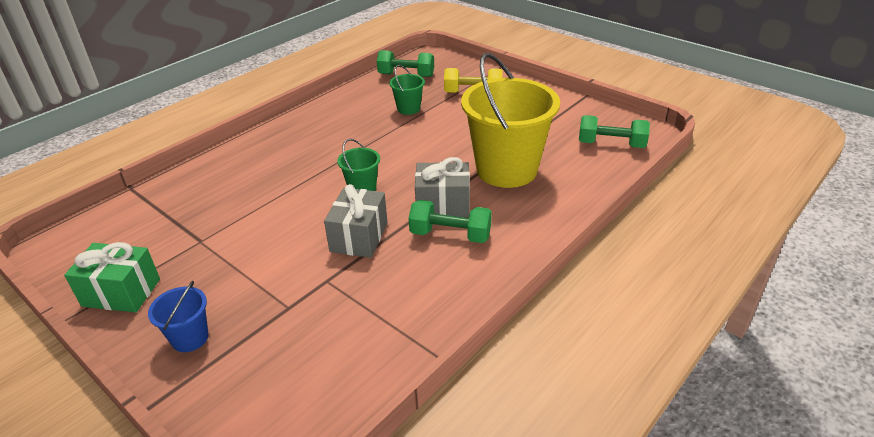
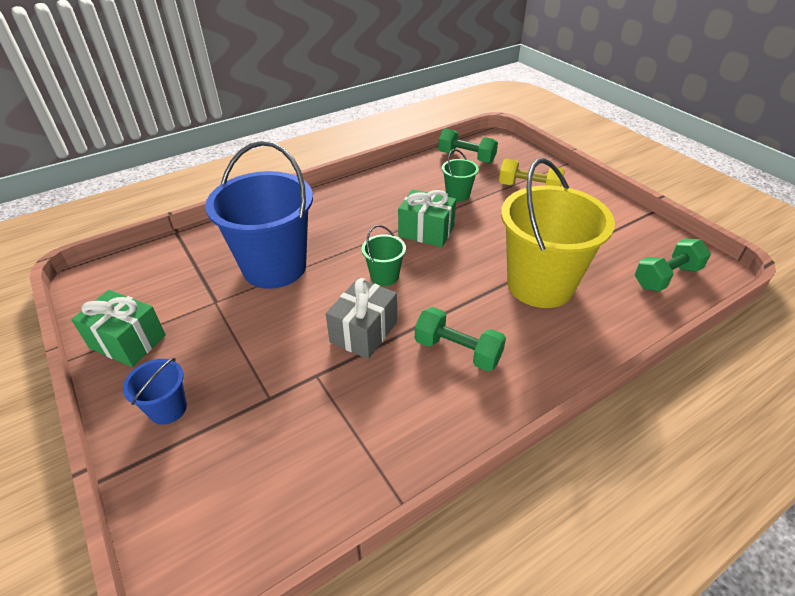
camera: 15 degrees right, 5 degrees up
grey gift [415,157,470,217] -> none
green dumbbell [579,115,650,148] -> green dumbbell turned 60 degrees counterclockwise [635,239,711,292]
none -> blue bucket [205,141,313,289]
none -> green gift [398,189,456,247]

